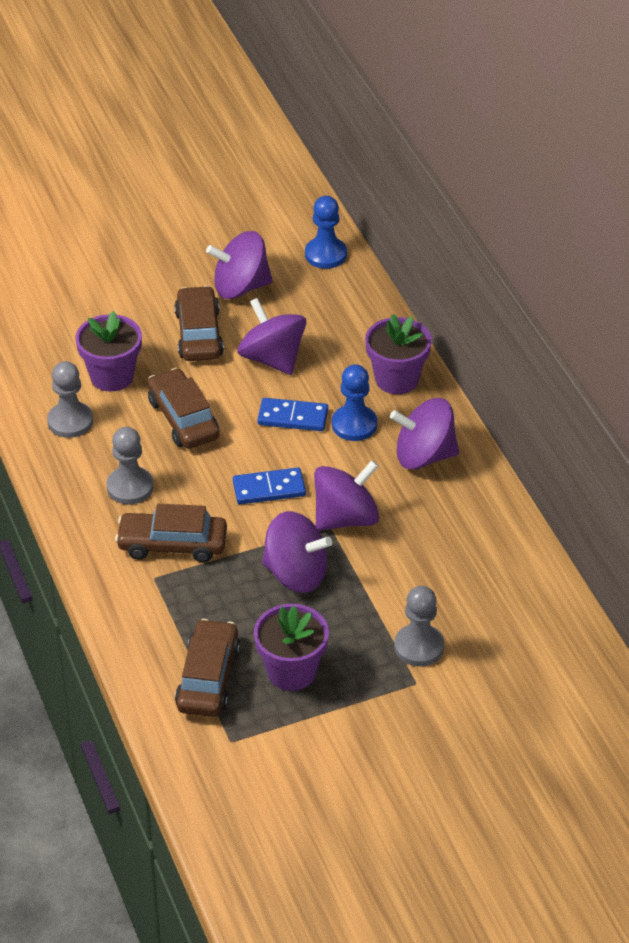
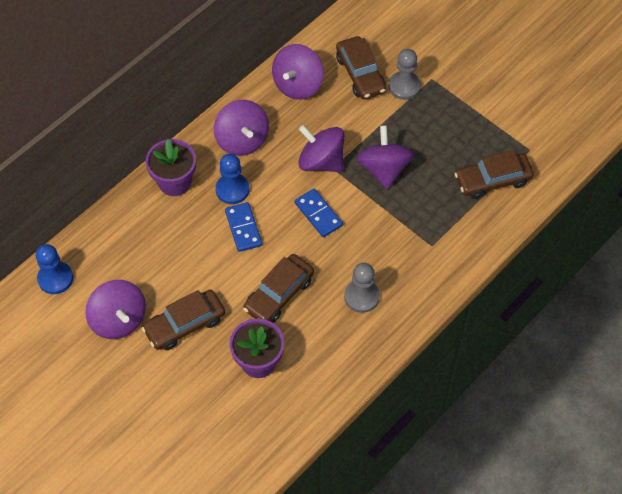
camera: 115 degrees left, 15 degrees up
grey pawn [47,361,93,438] -> none
brown car [115,504,227,563] -> brown car moved to [336,36,386,99]
purple spinning top [238,298,306,375] -> purple spinning top moved to [272,44,323,100]
purple flower pot [254,604,329,691] -> none

